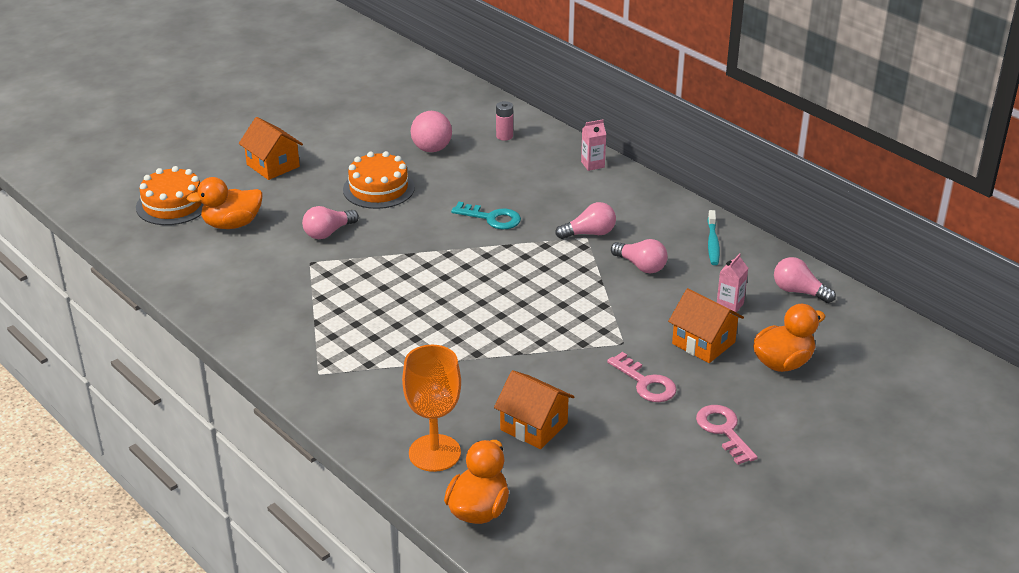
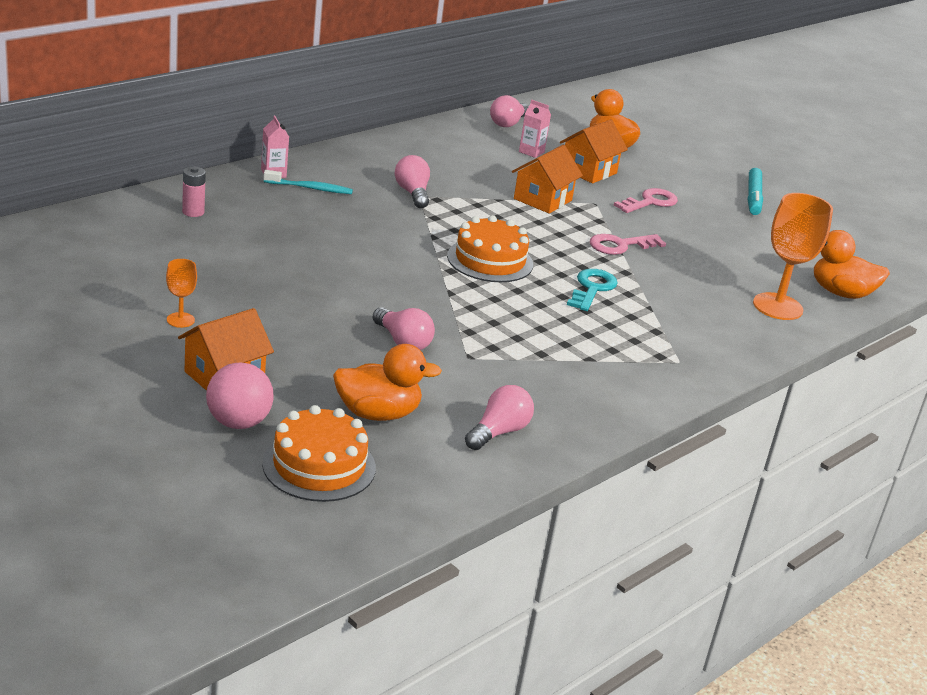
camera: 95 degrees left, 5 degrees down
orange duck [187,177,263,229] -> orange duck turned 75 degrees counterclockwise [333,344,442,421]
orange cake [343,151,415,209] -> orange cake moved to [447,215,533,282]
pink ball [411,111,452,152] -> pink ball moved to [206,363,274,429]
turquoise key [451,202,521,229] -> turquoise key moved to [567,269,618,311]
orange house [494,370,574,449] -> orange house moved to [512,145,583,214]
pink light bulb [611,239,668,273] -> pink light bulb moved to [465,385,534,450]
pink key [696,405,758,465] -> pink key moved to [590,234,666,255]
turquoise toothbrush [708,210,720,265] -> turquoise toothbrush moved to [263,170,353,194]
none -> orange goblet [166,259,197,328]
none -> turquoise marker [748,168,763,215]

